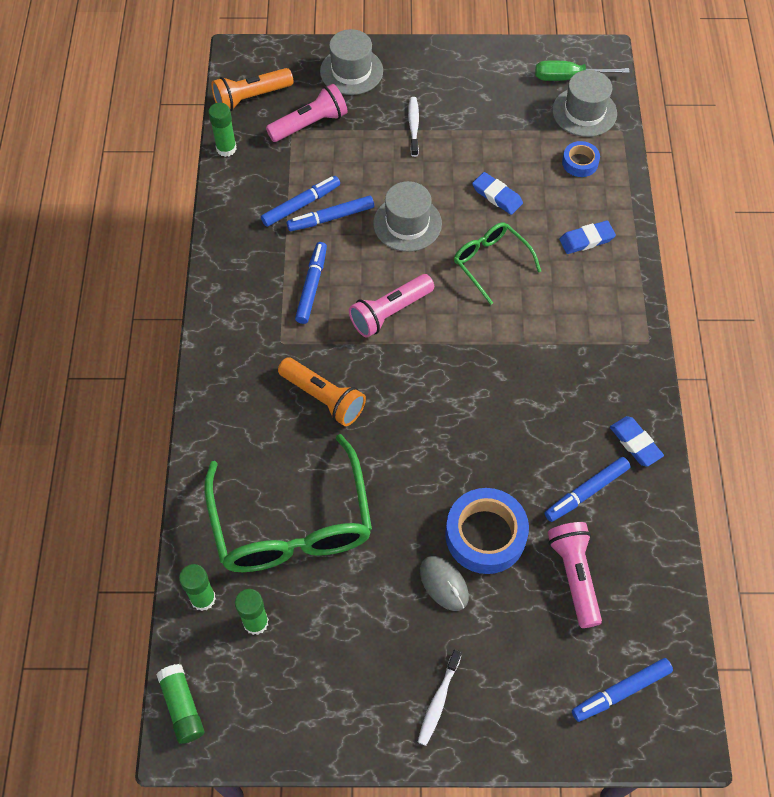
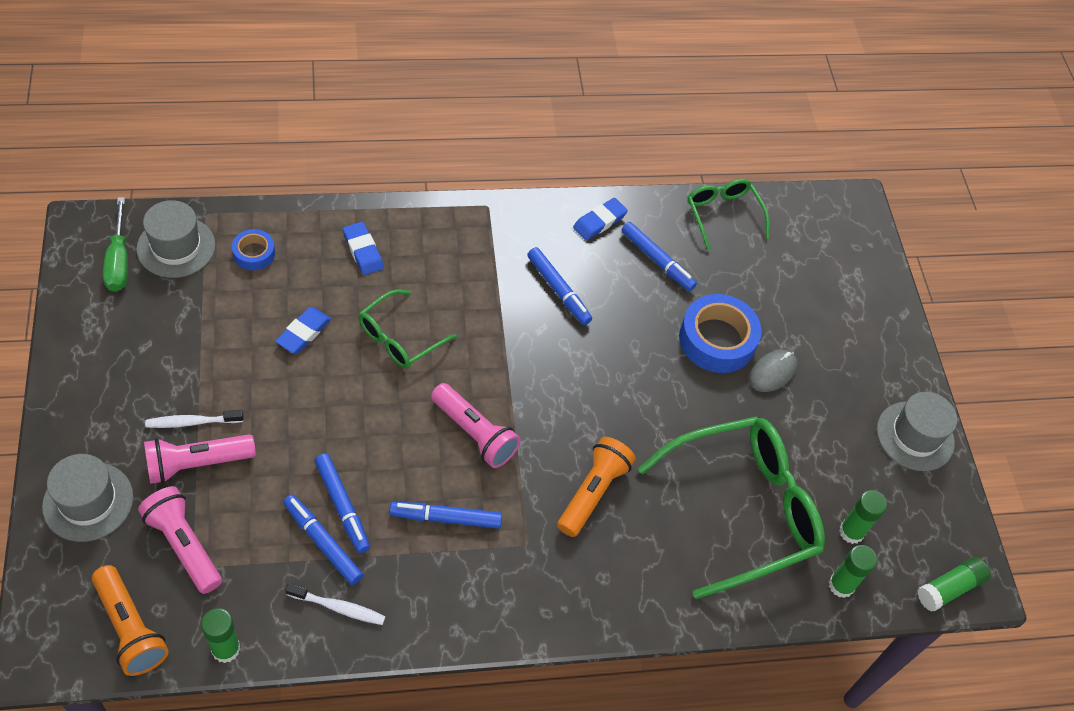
camera: 105 degrees left, 5 degrees down
grey hat [373,181,442,252] -> grey hat moved to [877,392,957,471]
white toothbrush [418,649,462,746] -> white toothbrush moved to [285,583,386,625]
pink flashlight [548,522,602,628] -> pink flashlight moved to [144,434,256,484]
blue marker [572,658,673,722] -> blue marker moved to [527,247,592,325]
none -> green glasses [687,179,770,251]

